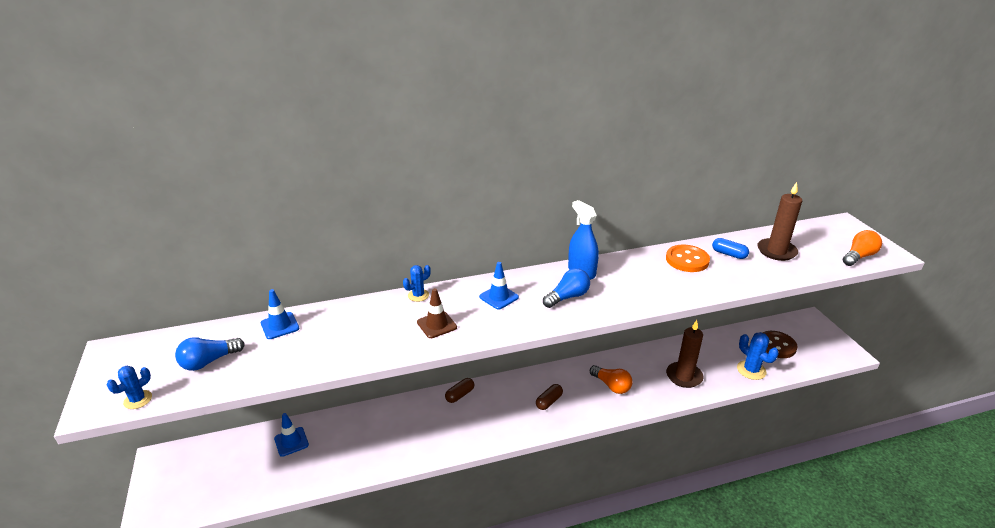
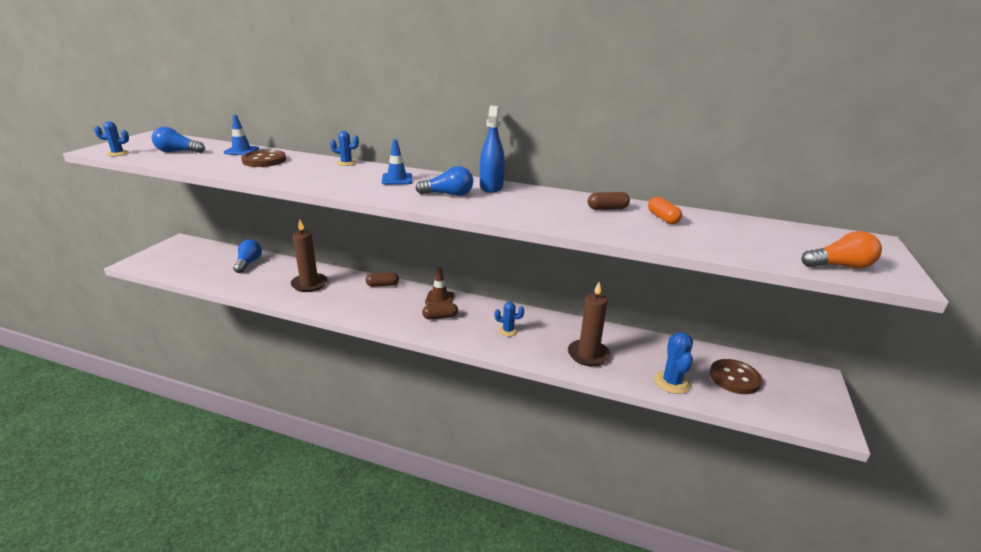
camera: 35 degrees right, 5 degrees down
blue traffic cone [274,413,309,457] -> blue light bulb [233,239,262,273]
brown traffic cone [417,288,457,338] -> brown traffic cone moved to [425,267,454,305]
orange light bulb [590,365,632,394] -> blue cactus [495,302,524,336]
orange button [666,245,710,272] -> brown capsule [588,192,630,210]
blue capsule [712,238,749,259] -> orange capsule [648,197,682,224]
brown candle [757,182,802,261] -> brown candle moved to [291,220,327,292]
none -> brown button [241,150,286,167]

